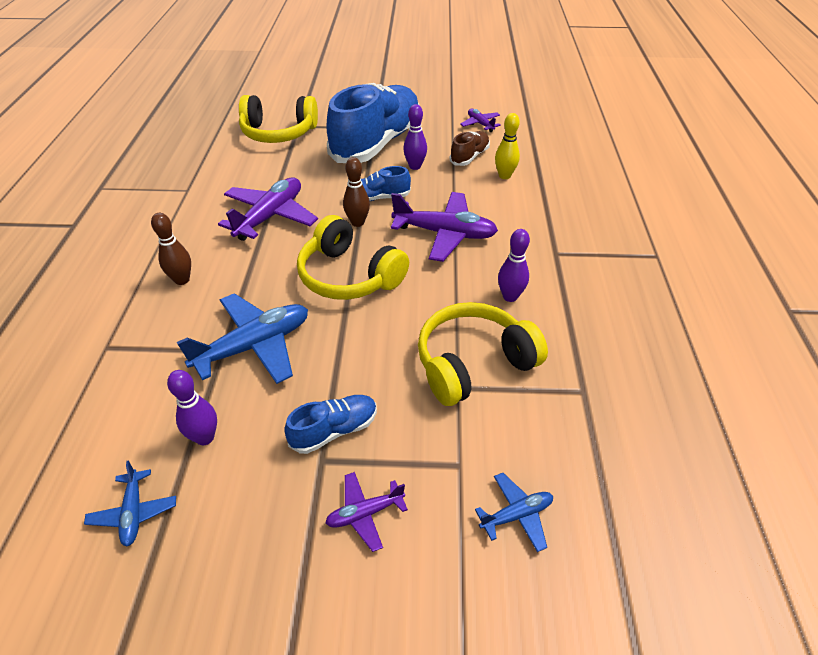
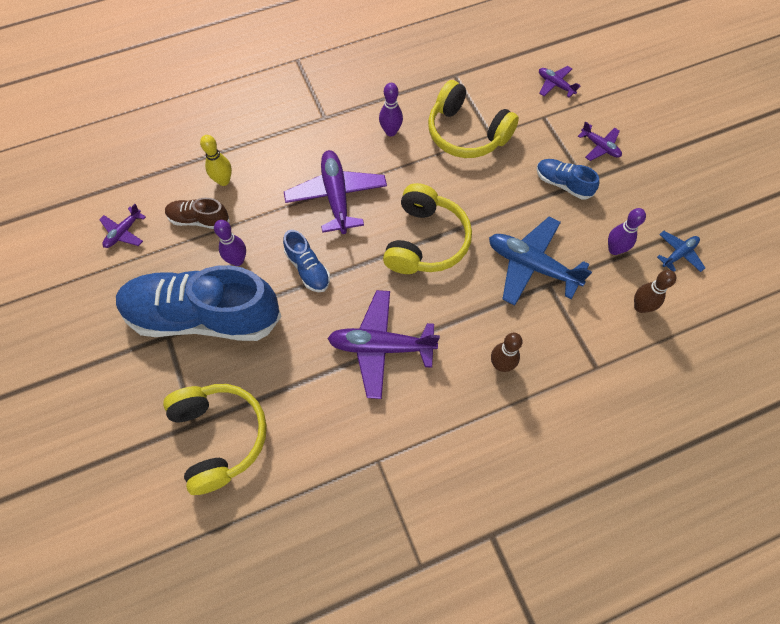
camera: 115 degrees left, 20 degrees up
brown bowling pin [343,157,370,227] -> brown bowling pin moved to [634,270,676,313]
blue plane [475,473,553,552] -> purple plane [539,66,580,97]

